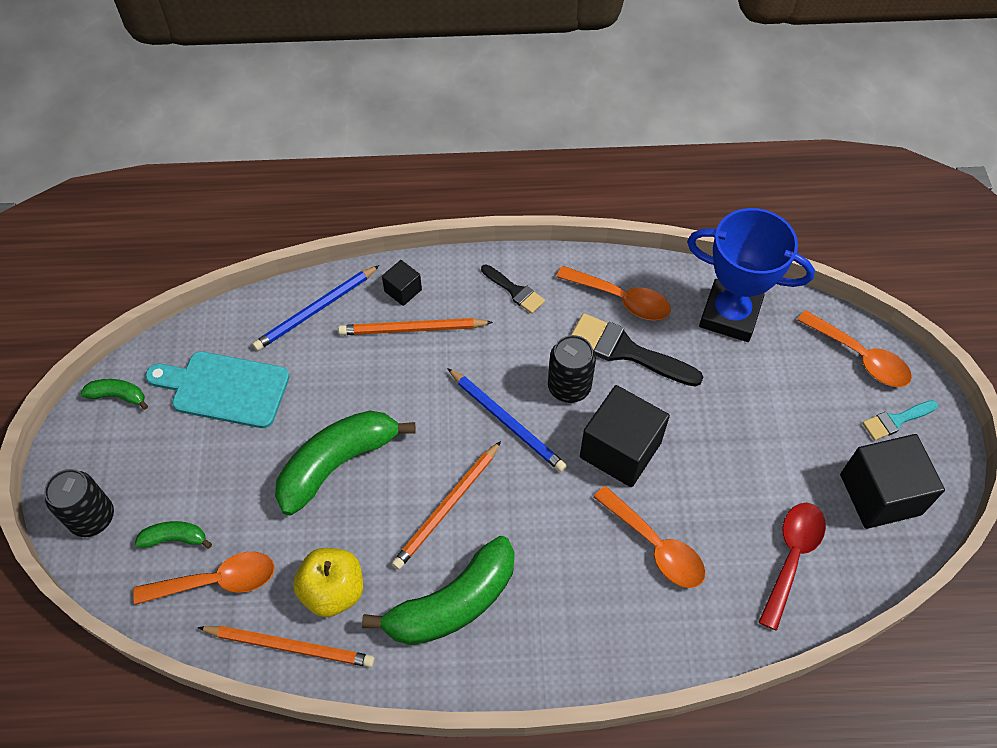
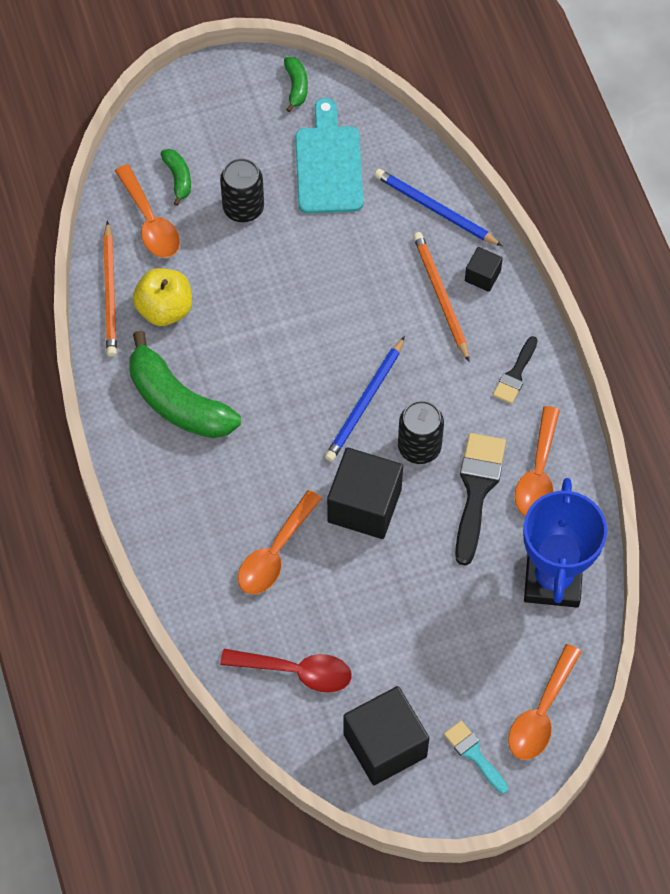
camera: 75 degrees right, 5 degrees up
black can [44,469,114,537] -> black can moved to [220,158,264,222]
green banana [275,410,415,515] -> none
orange pencil [392,441,501,570] -> none

